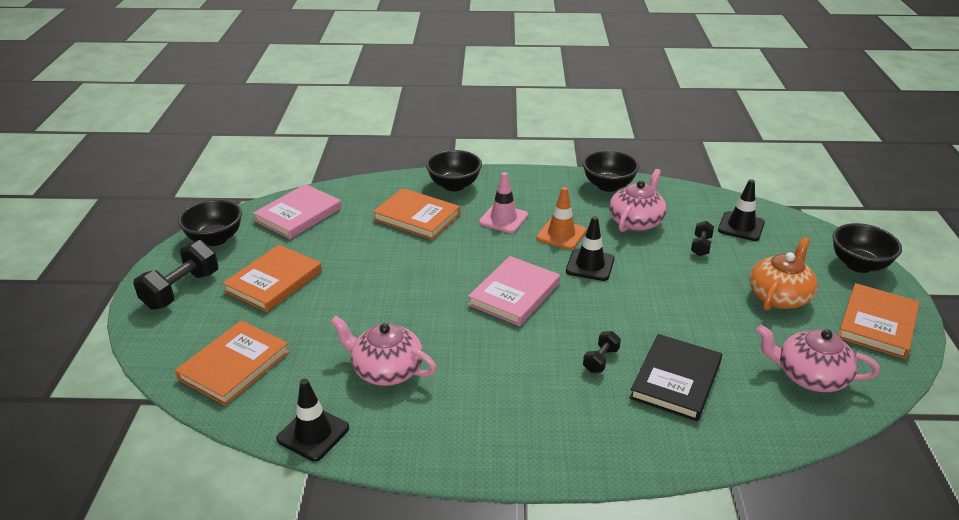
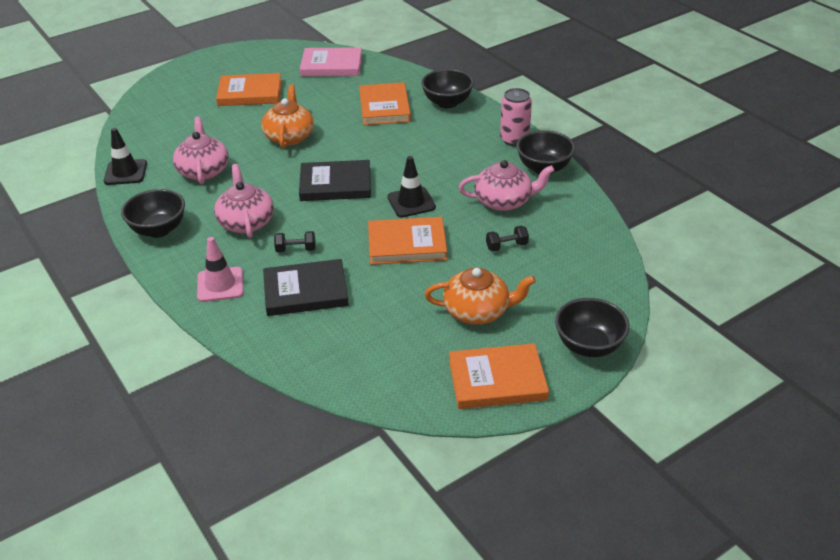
camera: 55 degrees right, 5 degrees up
black dumbbell [133,240,218,310] -> none
orange book [175,320,290,406] -> orange book moved to [368,217,447,265]
black bowl [178,199,242,246] -> black bowl moved to [121,189,185,238]
pink book [468,256,560,326] -> black book [299,160,371,201]
pink traffic cone [479,172,528,233] -> pink traffic cone moved to [197,237,243,302]
orange traffic cone [536,187,587,250] -> none
black traffic cone [718,179,765,241] -> none
pink teapot [756,325,880,392] -> pink teapot moved to [214,164,274,238]
none -> orange teapot [261,85,314,149]
none -> pink can [500,88,532,146]

